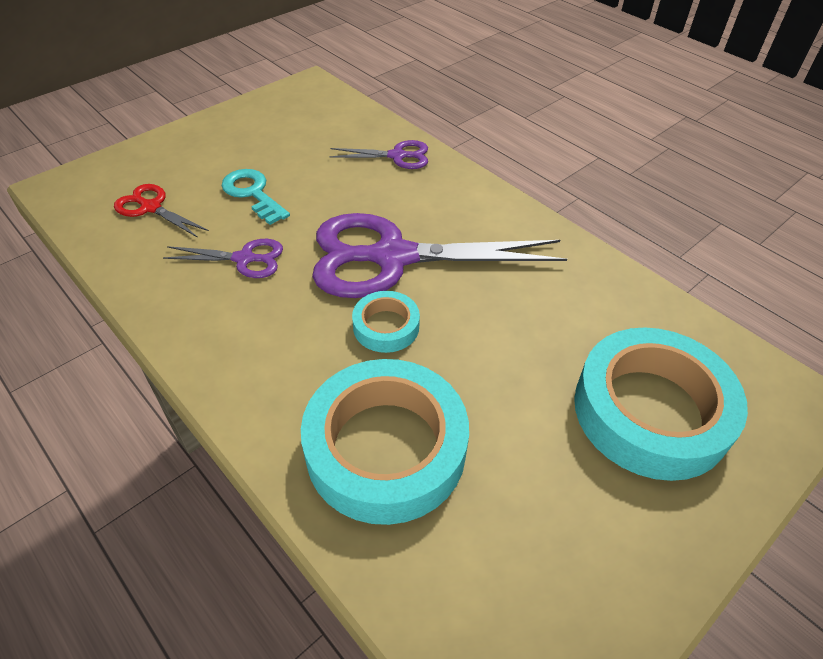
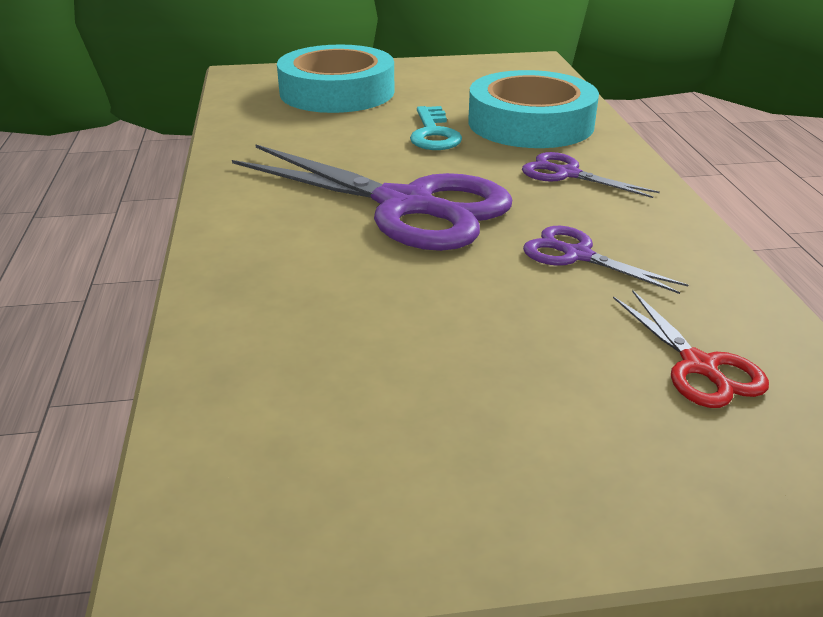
camera: 145 degrees left, 15 degrees down
turquoise key [221,169,290,225] -> turquoise key moved to [410,106,462,150]
purple scissors [329,140,428,169] -> purple scissors moved to [522,152,660,198]
turquoise tape [352,291,420,353] -> none

